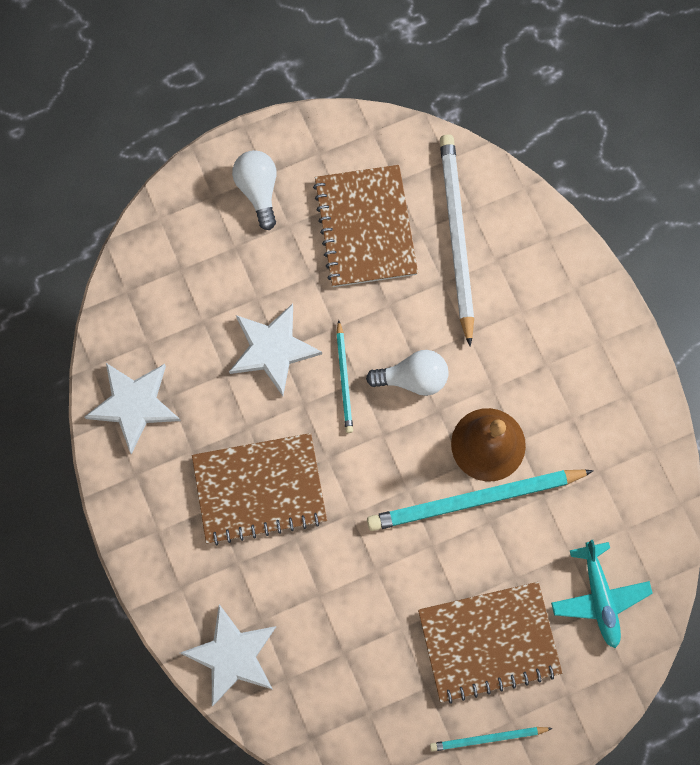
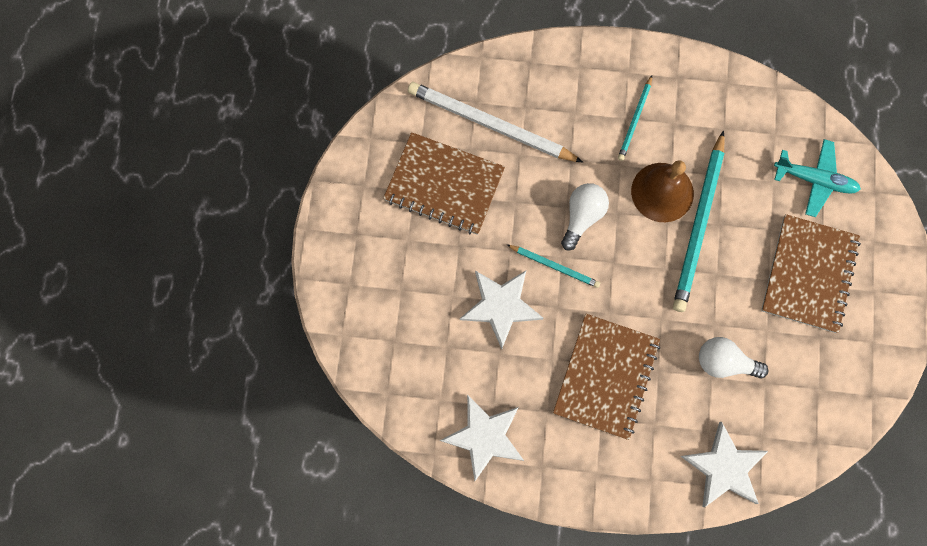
camera: 60 degrees left, 0 degrees up
white light bulb [232,150,277,230] -> white light bulb moved to [699,337,768,379]
turquoise pencil [430,727,553,752] -> turquoise pencil moved to [618,75,652,161]

